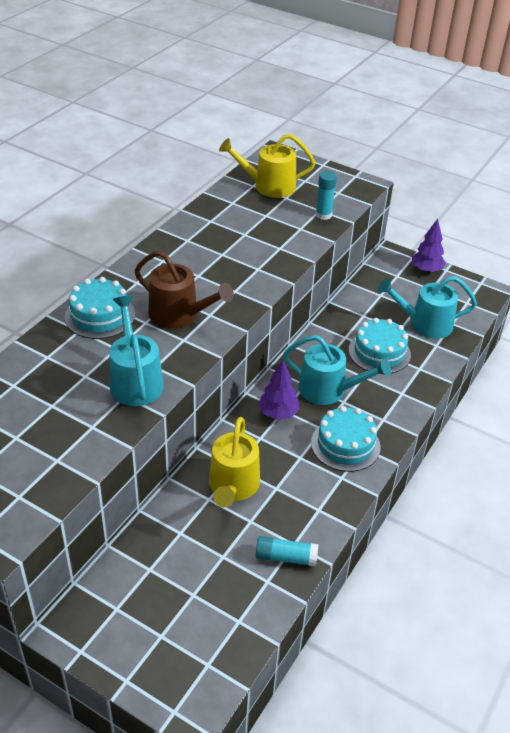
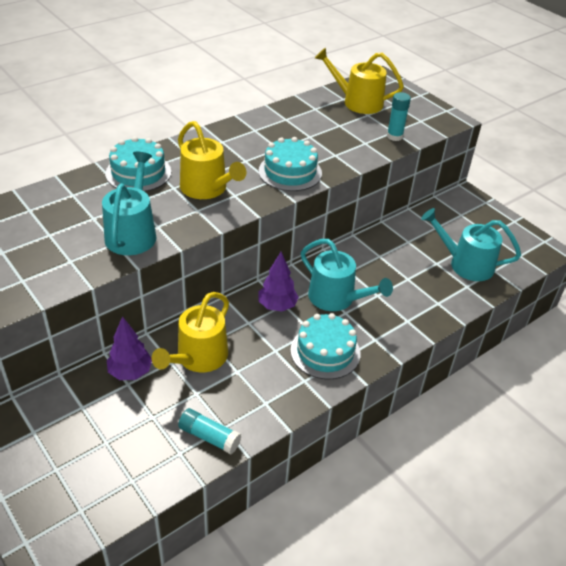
camera: 20 degrees right, 0 degrees up
brown watering can [135,250,234,328] -> yellow watering can [178,121,246,199]
turquoise cake [349,318,411,374] -> turquoise cake moved to [259,137,322,191]
purple tree [412,219,446,273] -> purple tree moved to [107,316,152,380]

